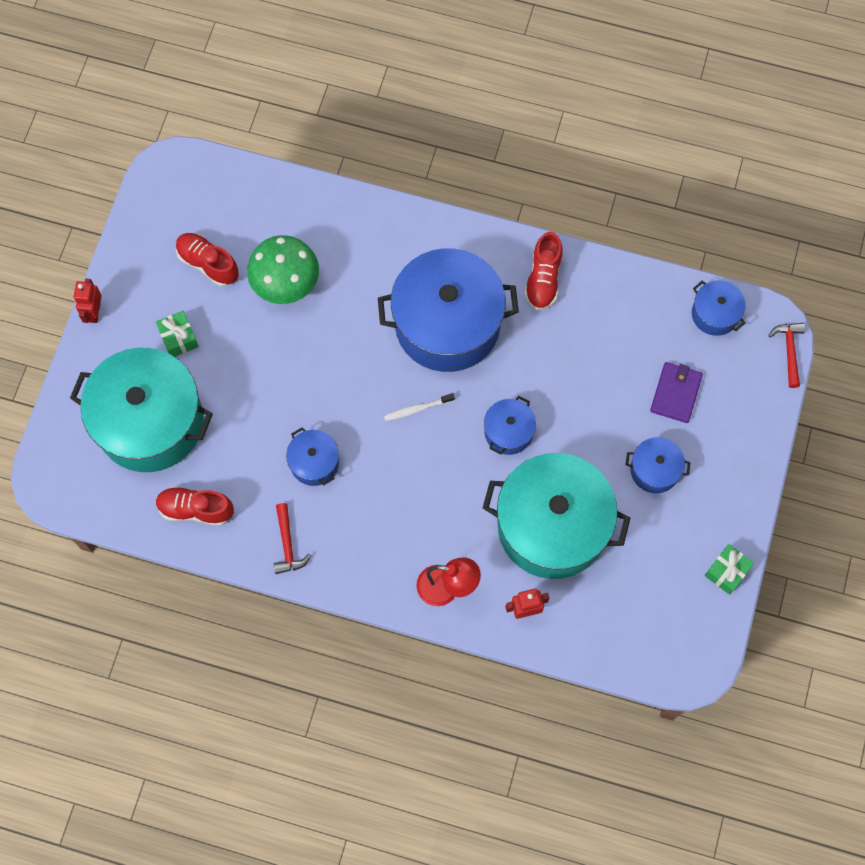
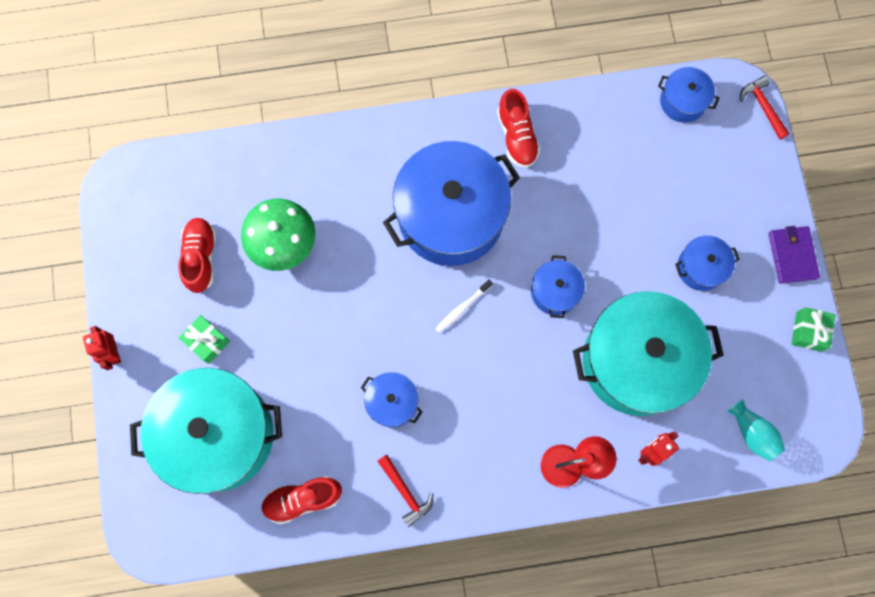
camera: 25 degrees left, 5 degrees up
red shoe [176,233,238,287] -> red shoe turned 75 degrees clockwise [178,217,216,293]
purple wallet [650,362,703,423] -> purple wallet moved to [769,226,820,284]
none -> turquoise vase [727,399,785,461]

